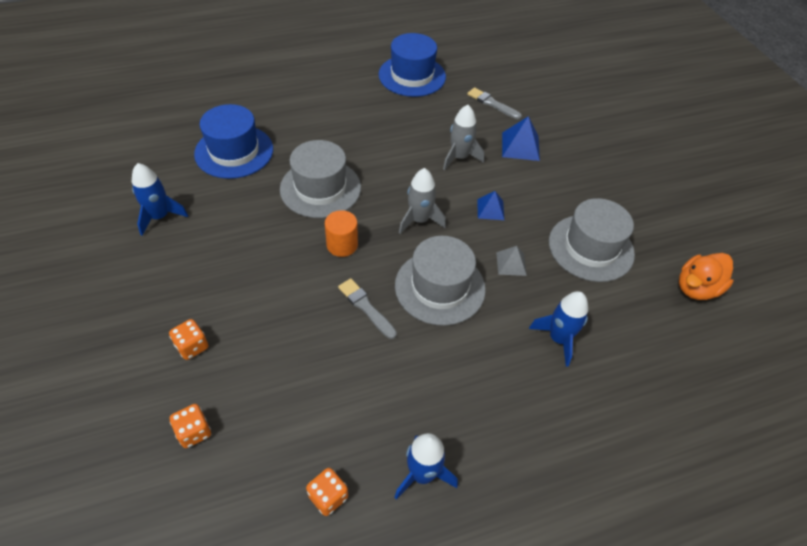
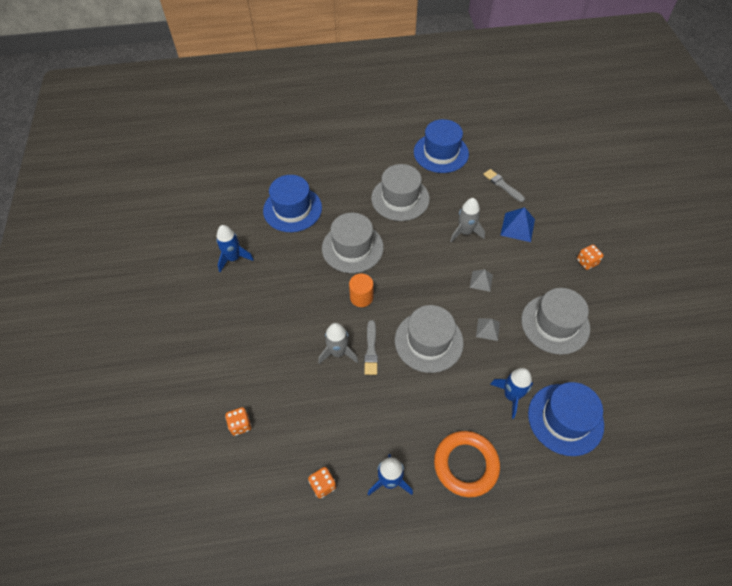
camera: 15 degrees right, 5 degrees up
orange dice [169,319,208,360] -> orange dice moved to [577,245,603,270]
grey brush [338,278,397,339] -> grey brush turned 150 degrees counterclockwise [364,320,378,375]
grey rocket [399,168,446,234] -> grey rocket moved to [318,323,358,364]
blue pyramid [477,191,504,220] -> grey pyramid [470,269,493,292]
orange duck [679,253,734,300] -> none
none -> grey hat [371,164,430,221]
none -> orange ring [434,431,500,497]
none -> blue hat [528,382,604,456]

